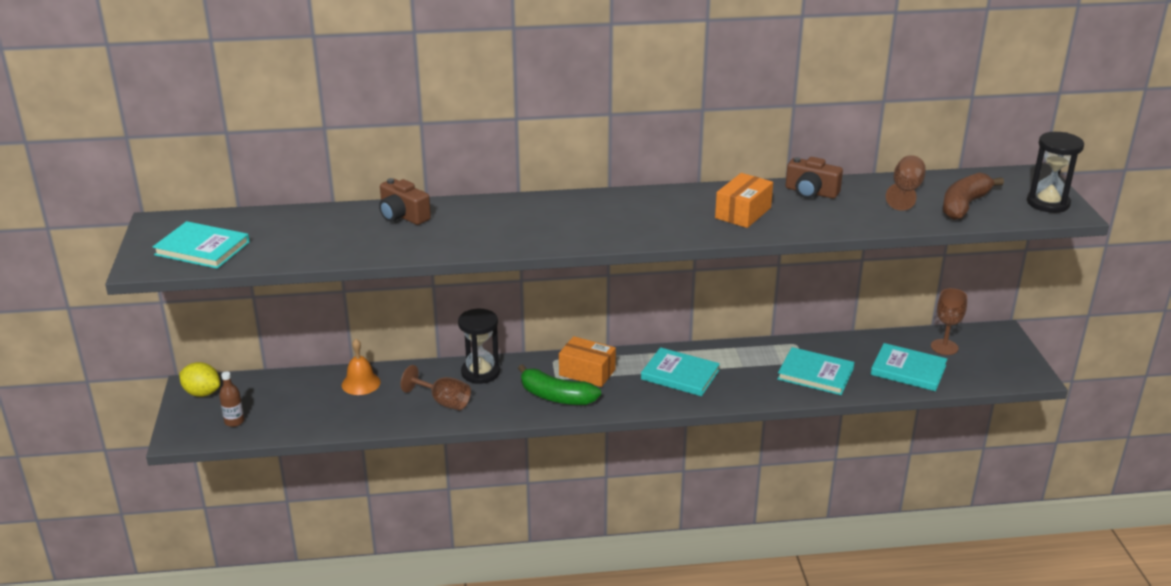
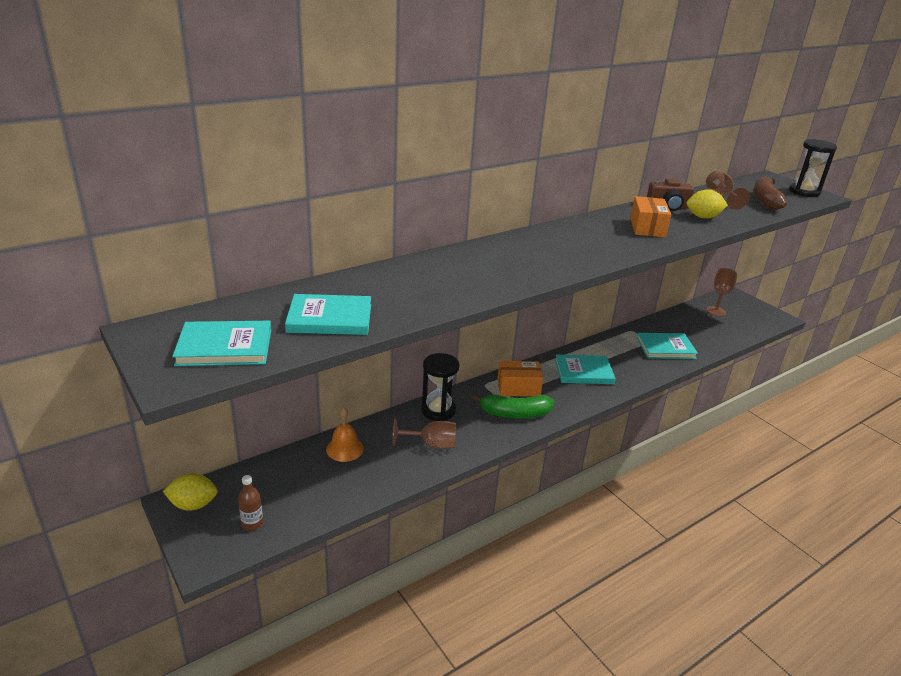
camera: 30 degrees left, 0 degrees up
brown camera [379,178,431,225] -> none
turquoise book [871,343,947,391] -> turquoise book moved to [285,294,371,335]
none -> yellow lemon [687,189,728,219]

